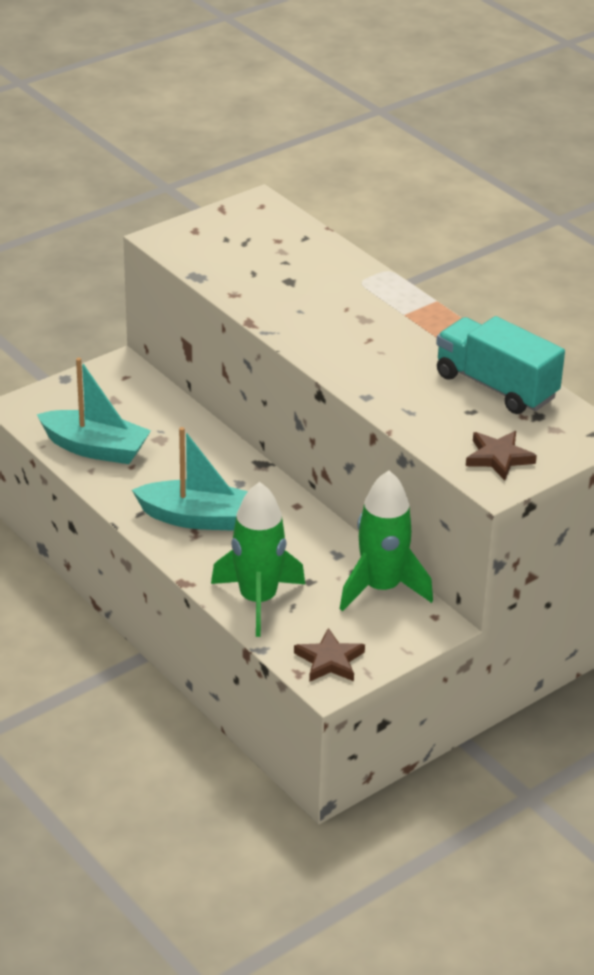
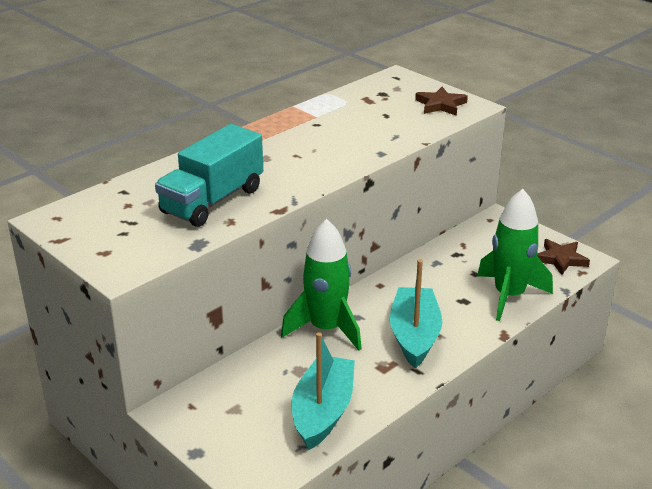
camera: 95 degrees left, 5 degrees down
green rocket [340,470,433,611] -> green rocket moved to [281,219,362,351]
turquoise truck [436,316,565,414] -> turquoise truck moved to [155,124,263,227]

